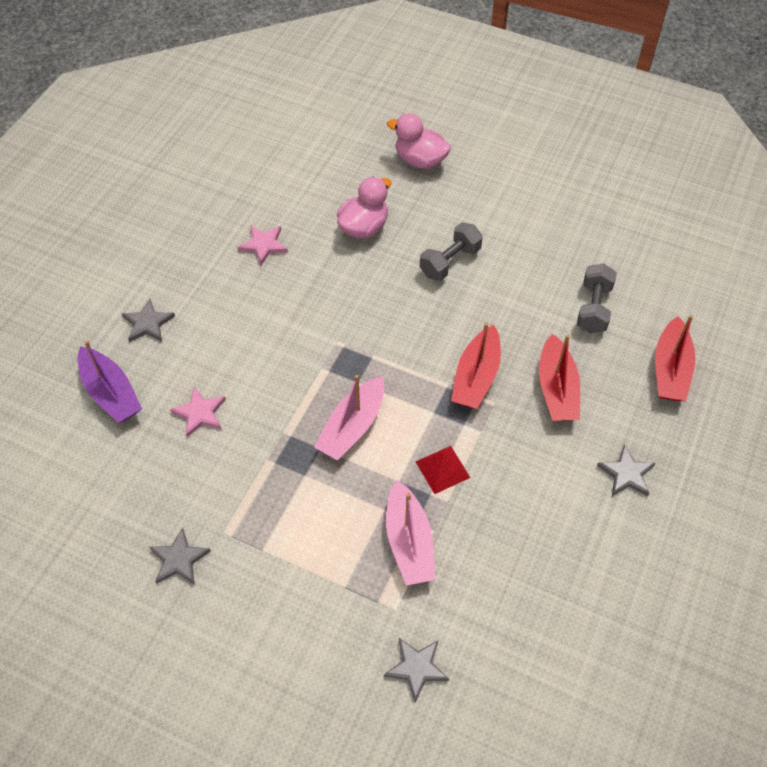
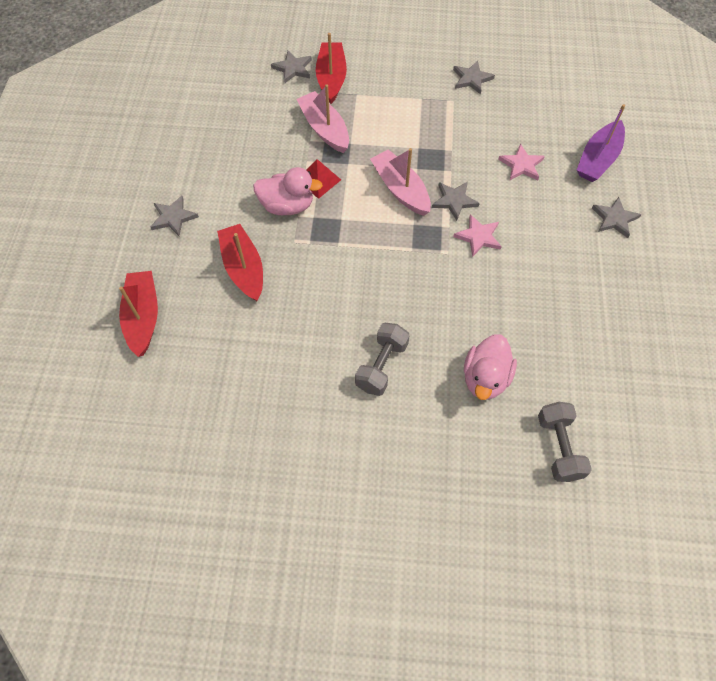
camera: 160 degrees right, 5 degrees up
purple boat [77,340,142,423] -> purple boat turned 90 degrees counterclockwise [577,104,625,182]
pink star [237,225,288,265] -> pink star moved to [453,214,502,257]
pink boat [314,375,384,460] -> pink boat turned 45 degrees counterclockwise [370,148,431,216]
pink duck [387,113,451,169] -> pink duck moved to [253,167,323,215]
red boat [451,323,501,409] -> red boat moved to [316,33,347,104]
grey dumbbell [577,264,617,333] -> grey dumbbell moved to [538,402,592,482]
none -> grey star [432,182,480,221]

